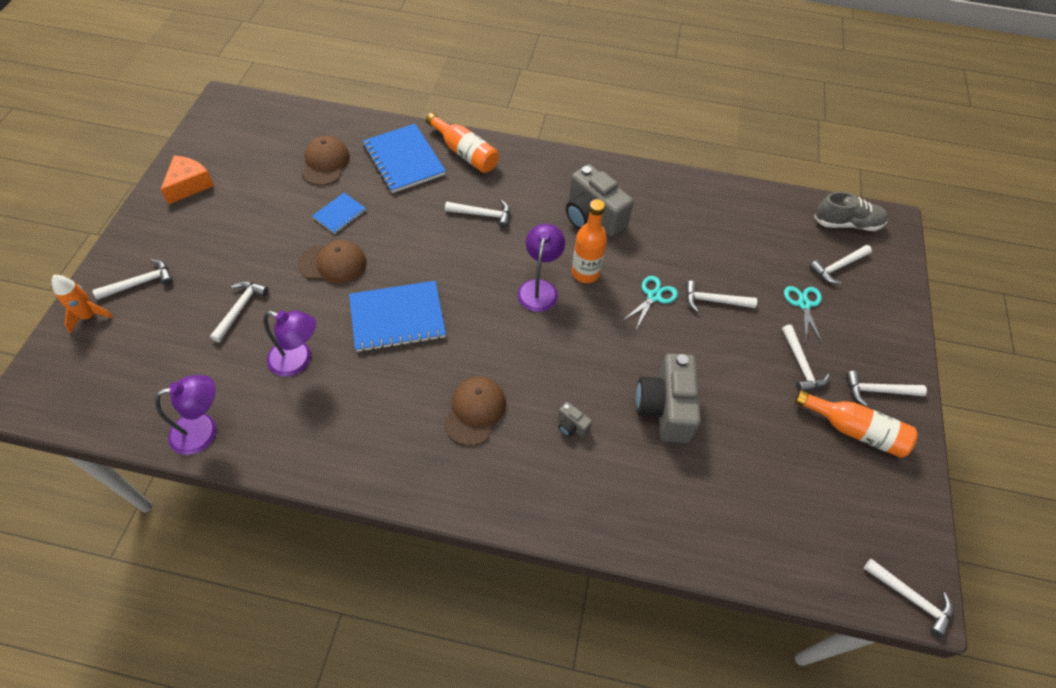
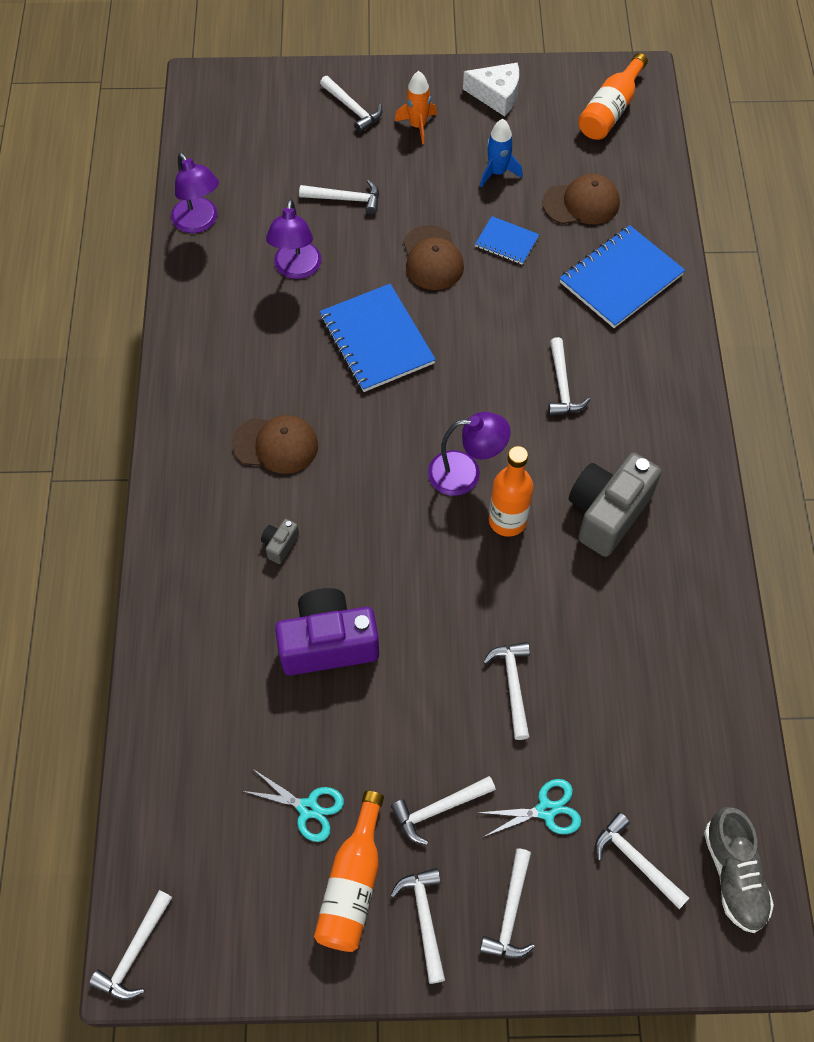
camera: 80 degrees right, 5 degrees up
orange rocket [52,275,113,333] -> orange rocket moved to [395,71,437,145]
orange cheese [160,156,214,204] -> white cheese [463,62,519,116]
orange bottle [426,113,499,173] -> orange bottle moved to [578,53,648,140]
turquoise scissors [622,276,678,329] -> turquoise scissors moved to [243,769,344,842]
grey camera [636,353,701,443] -> purple camera [275,588,379,675]
none -> blue rocket [480,119,523,187]
none -> white hammer [480,848,535,959]

